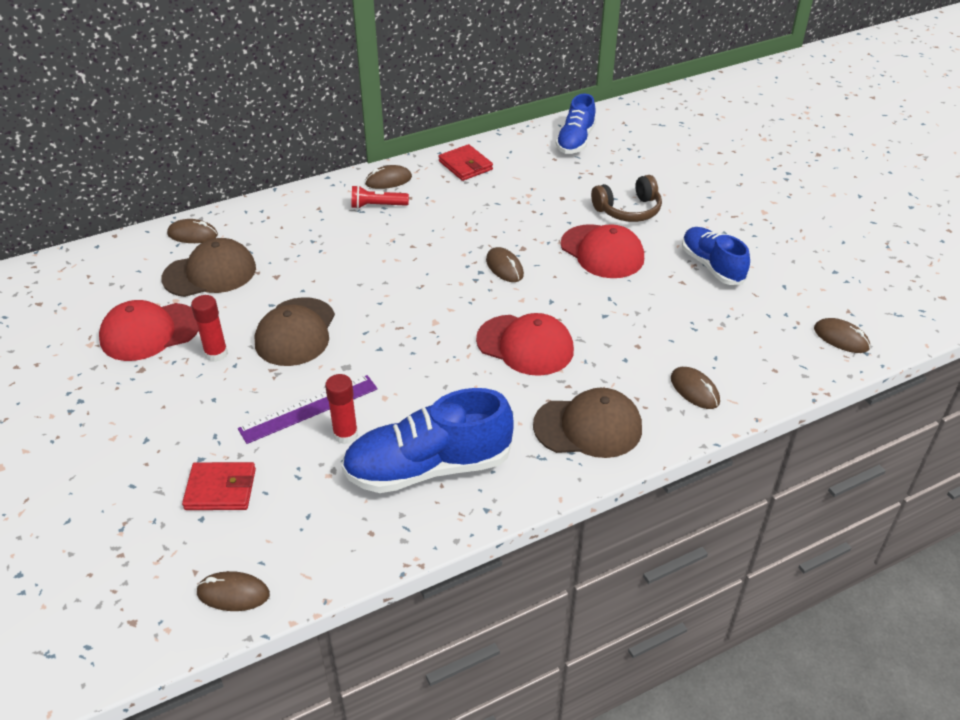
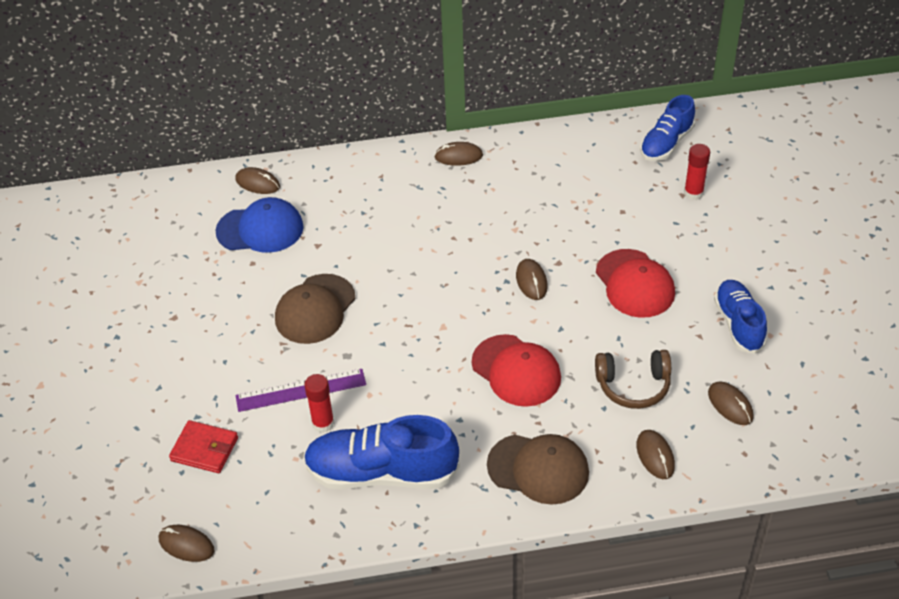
camera: 20 degrees right, 5 degrees up
red cap [99,300,199,361] -> none
brown cap [162,238,256,297] -> blue cap [215,197,304,253]
red glue stick [191,295,228,362] -> red glue stick moved to [684,144,710,200]
red flashlight [352,185,409,209] -> none
red wallet [439,144,493,181] -> none
brown headphones [591,175,662,222] -> brown headphones moved to [595,350,671,409]
brown mouse [814,318,870,353] -> brown mouse moved to [708,382,754,425]

